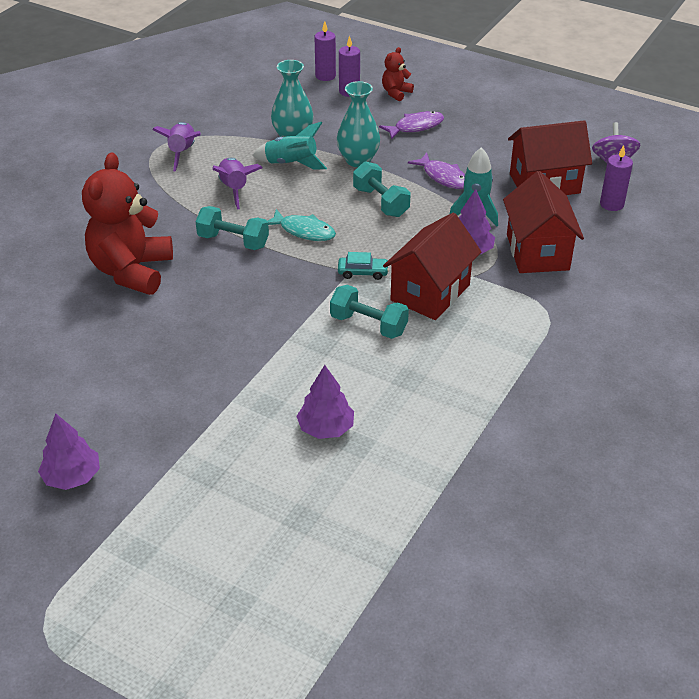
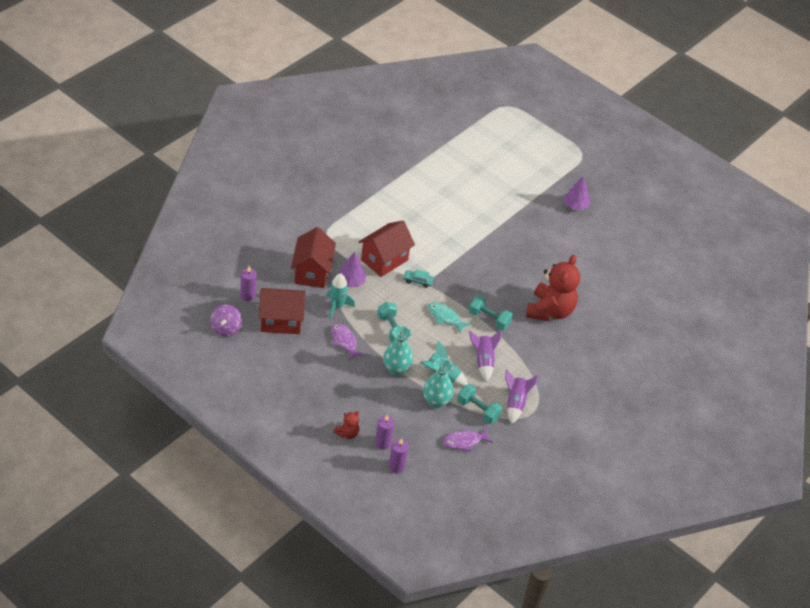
camera: 175 degrees left, 5 degrees up
purple tree [296,365,354,439] -> none
turquoise dumbbell [330,285,409,339] -> turquoise dumbbell moved to [457,384,502,424]
purple fish [379,111,444,140] -> purple fish moved to [443,428,493,452]

